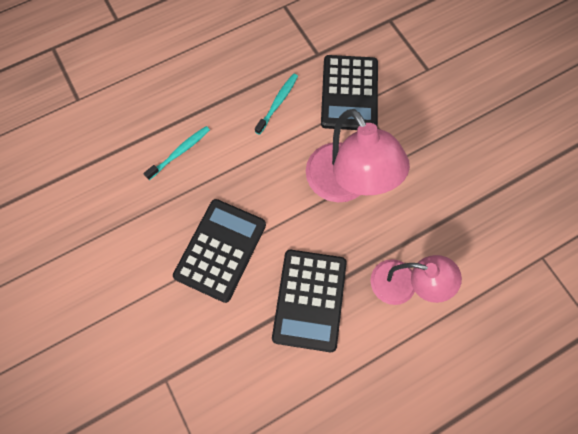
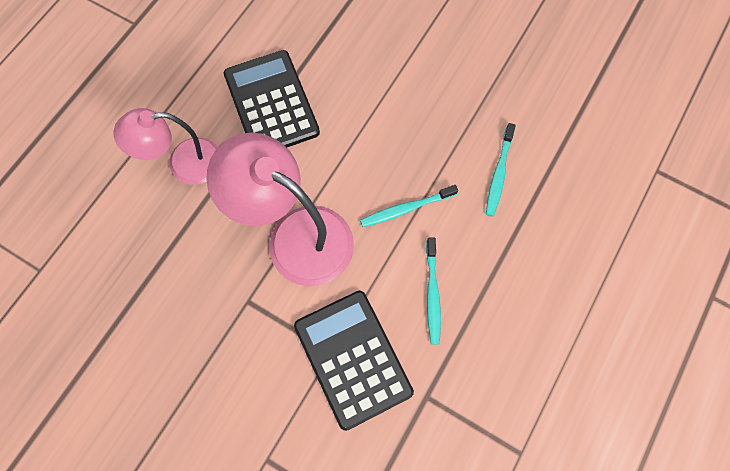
camera: 150 degrees right, 0 degrees up
black calculator [173,199,266,303] -> none
none -> turquoise toothbrush [360,185,458,227]

